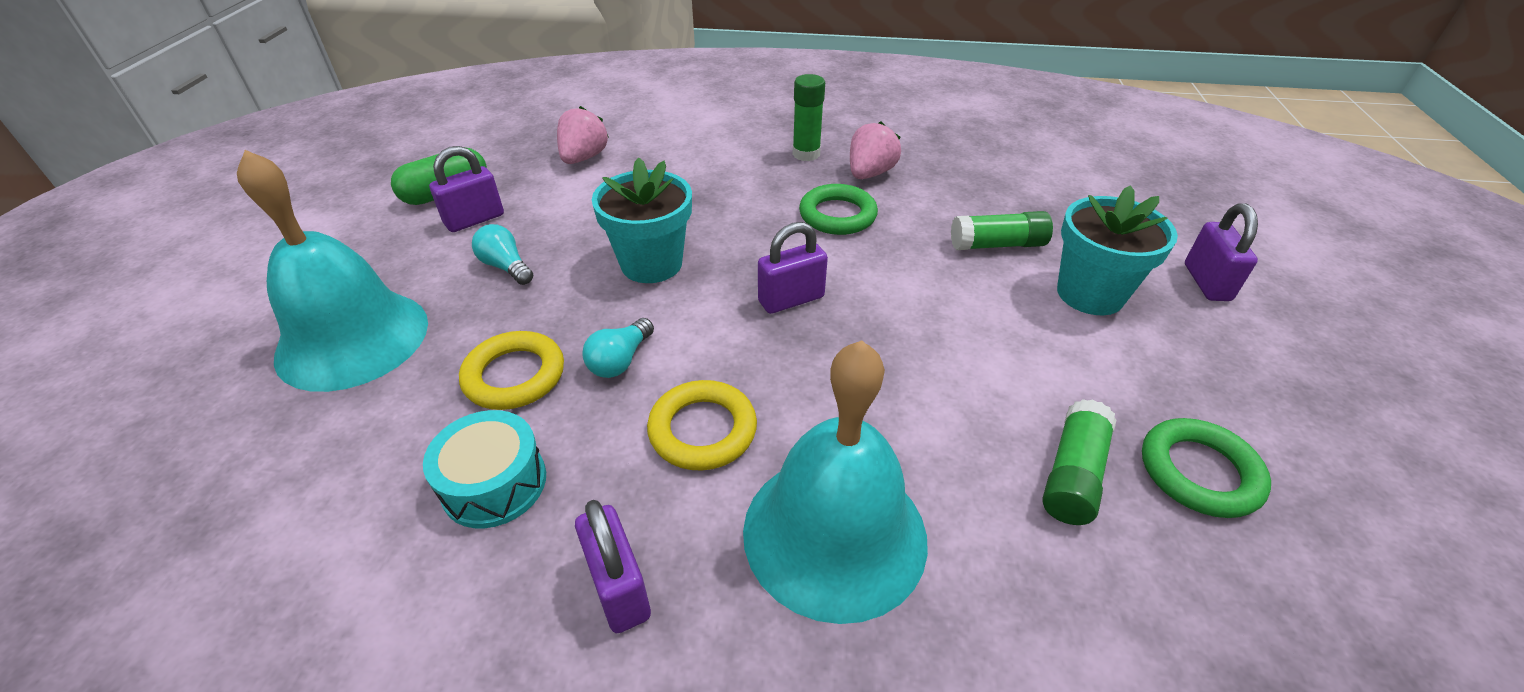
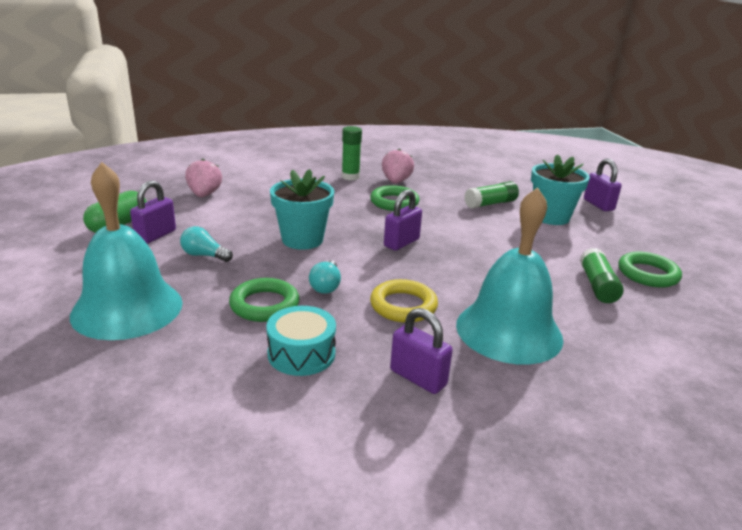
camera: 25 degrees left, 15 degrees down
yellow ring [459,331,564,410] -> green ring [229,278,299,322]

